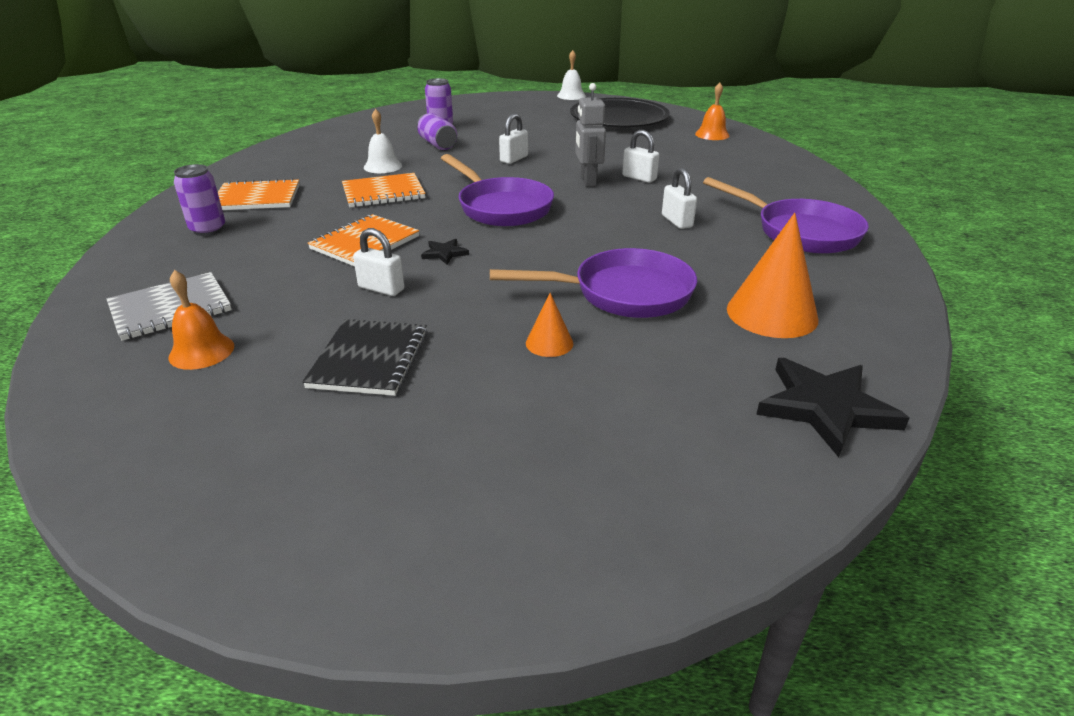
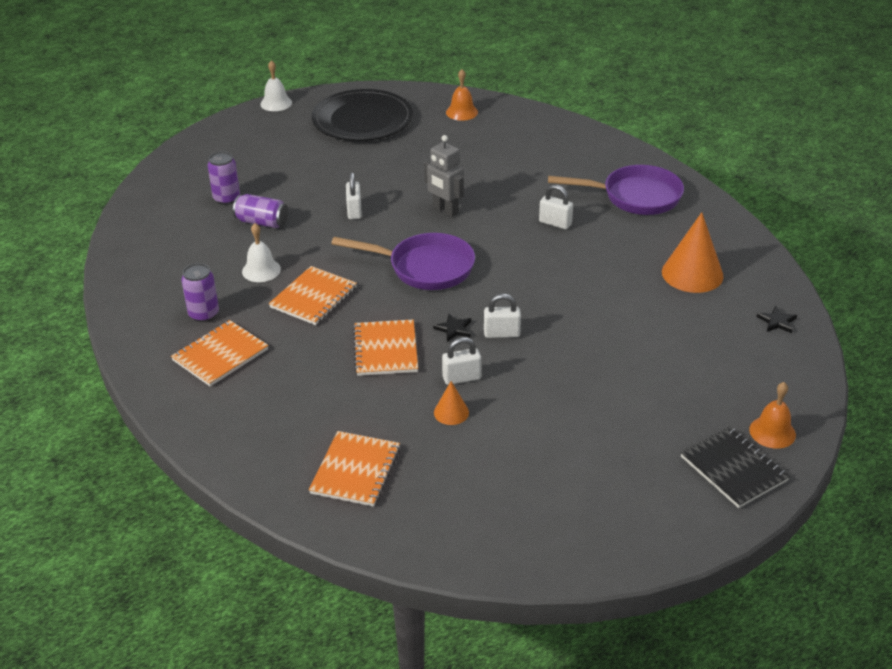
camera: 40 degrees left, 5 degrees up
grey notebook [107,272,232,341] -> orange notebook [309,431,400,507]
orange bell [169,270,234,370] -> orange bell moved to [749,382,796,449]
purple can [174,164,225,236] -> purple can moved to [181,263,219,322]
black notebook [302,319,428,396] -> black notebook moved to [681,426,790,508]
purple pan [490,248,697,318] -> none
orange cone [526,293,573,357] -> orange cone moved to [434,381,469,425]
white padlock [622,130,659,183] -> white padlock moved to [484,294,521,338]
black star [756,358,909,457] -> black star [757,306,797,333], size x0.48

